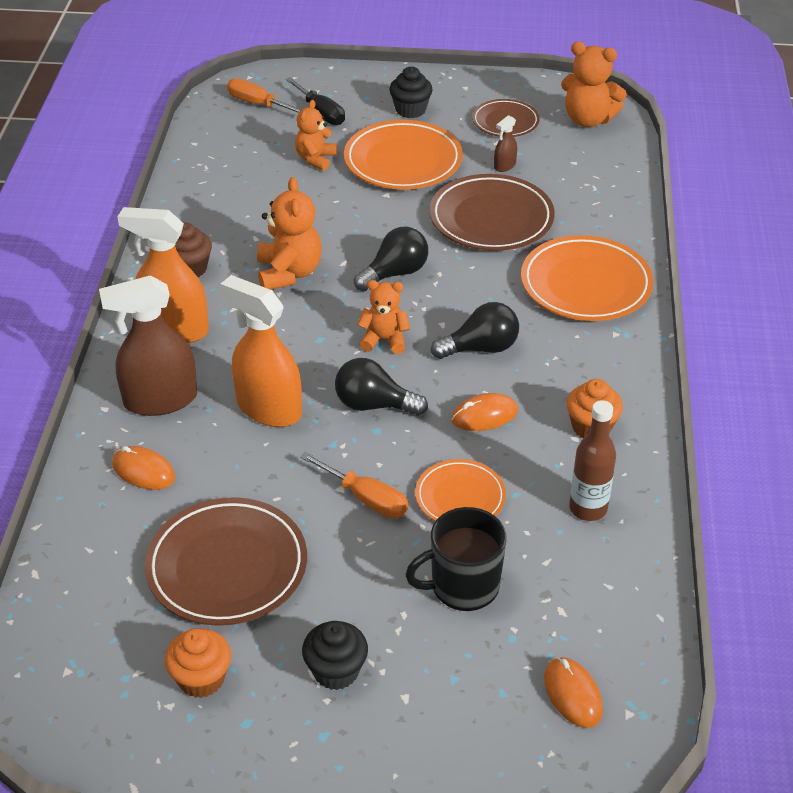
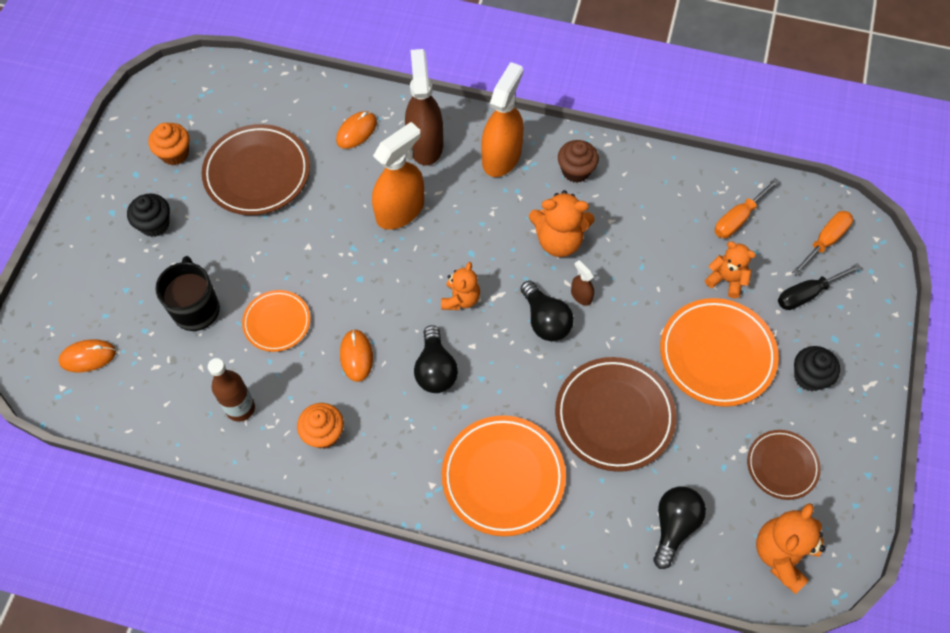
camera: 100 degrees right, 20 degrees up
orange screwdriver [300,452,408,518] -> orange screwdriver moved to [715,178,780,238]
black light bulb [335,358,428,415] -> black light bulb moved to [653,487,706,569]
brown spray bottle [494,115,517,172] -> brown spray bottle moved to [571,260,594,306]

